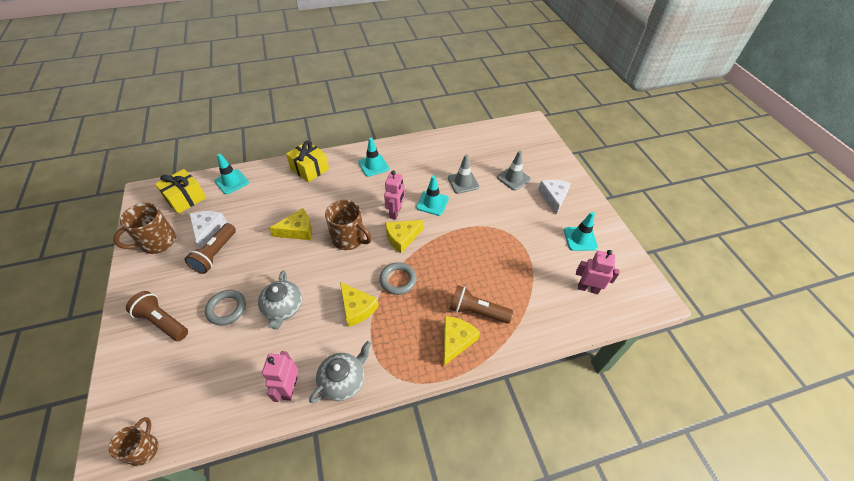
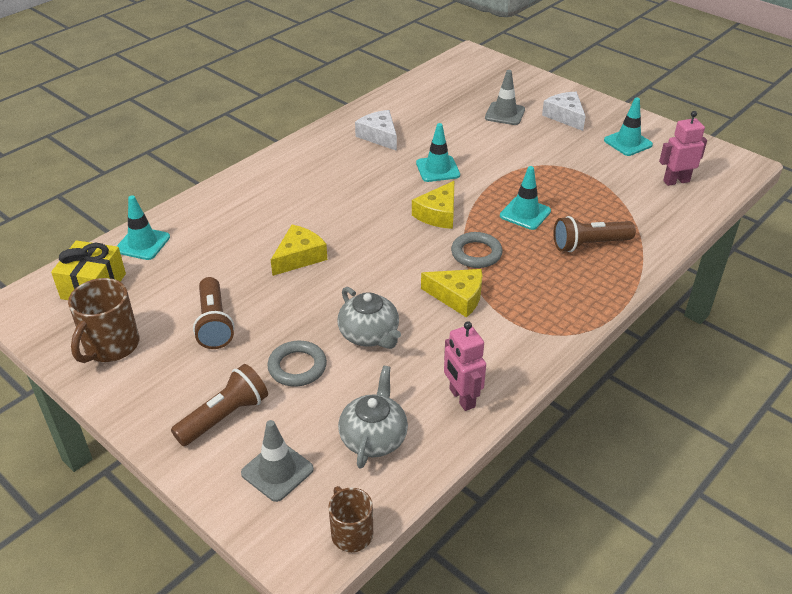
camera: 30 degrees left, 10 degrees down
brown flashlight [126,291,188,341] -> brown flashlight turned 135 degrees clockwise [171,364,268,446]
white cheese [189,211,227,249] -> white cheese moved to [355,110,397,151]
yellow gift [286,141,329,182] -> none
grey teapot [309,341,372,403] -> grey teapot moved to [338,366,408,469]
brown mug [325,200,372,250] -> none
turquoise traffic cone [358,138,389,177] -> turquoise traffic cone moved to [500,166,551,230]
pink robot [384,170,405,220] -> none
yellow cheese [444,316,480,366] -> none
grey traffic cone [448,155,479,194] -> grey traffic cone moved to [241,420,314,502]

